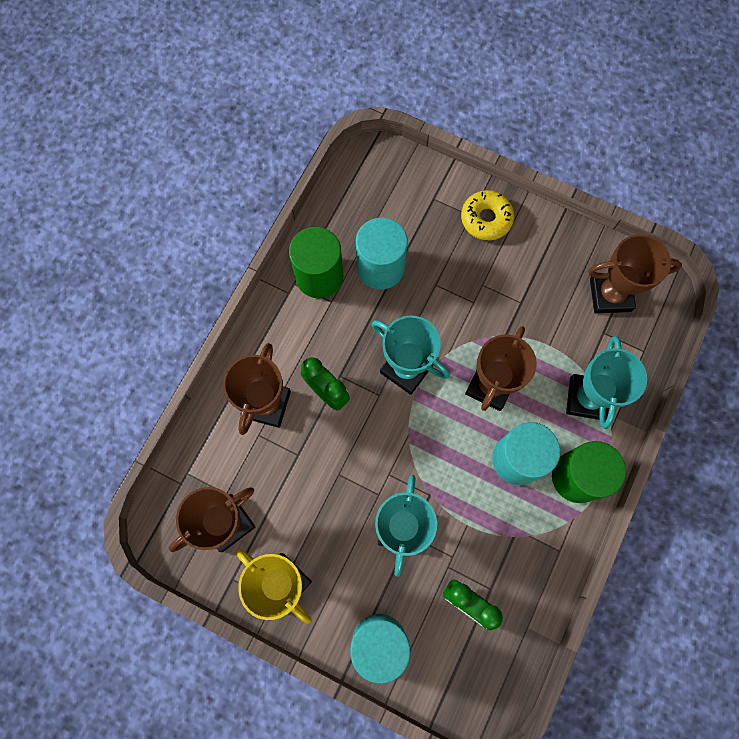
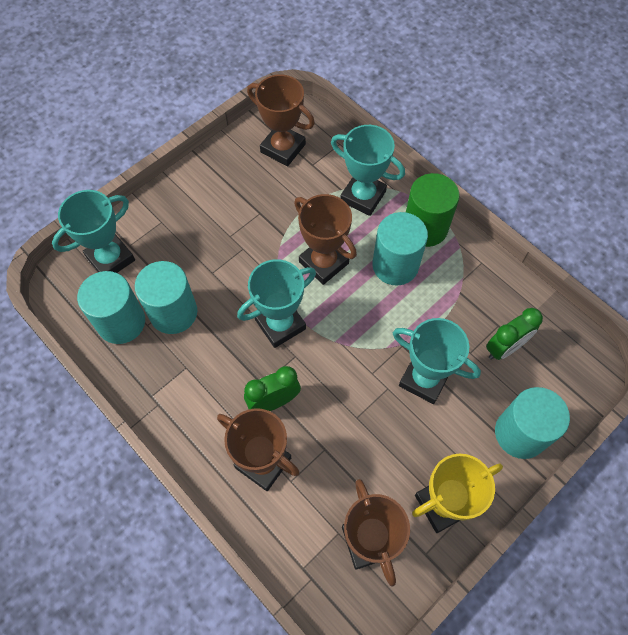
camera: 70 degrees left, 10 degrees down
green cylinder [289,227,344,298] -> none
yellow donut [461,190,514,240] -> none
brown trophy [588,234,682,314] -> brown trophy turned 75 degrees counterclockwise [247,74,315,166]
none -> turquoise trophy [52,190,135,273]
none -> turquoise cylinder [77,271,145,344]

